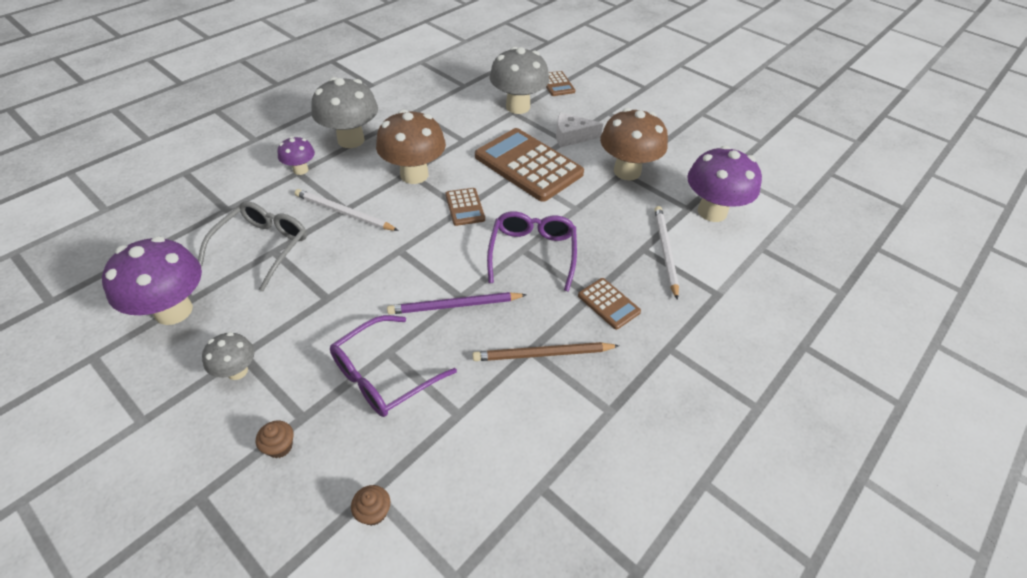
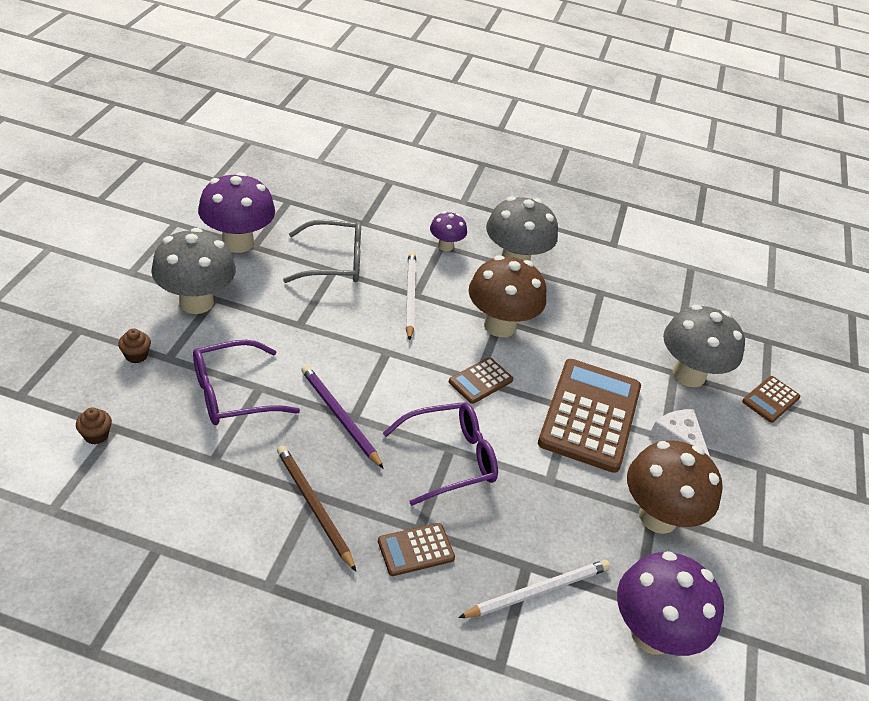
camera: 60 degrees right, 5 degrees down
grey mushroom [202,332,255,380] -> grey mushroom [151,228,236,314], size x1.89
purple glasses [330,315,457,417] -> purple glasses turned 45 degrees counterclockwise [193,340,300,425]
brown calculator [578,278,641,330] -> brown calculator turned 45 degrees clockwise [378,523,455,576]

